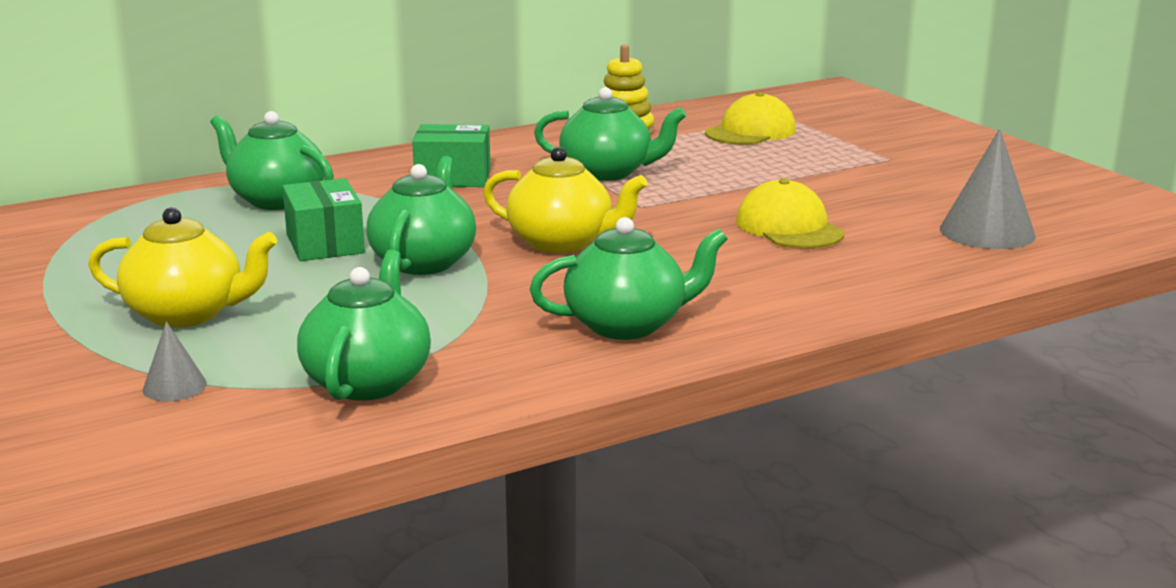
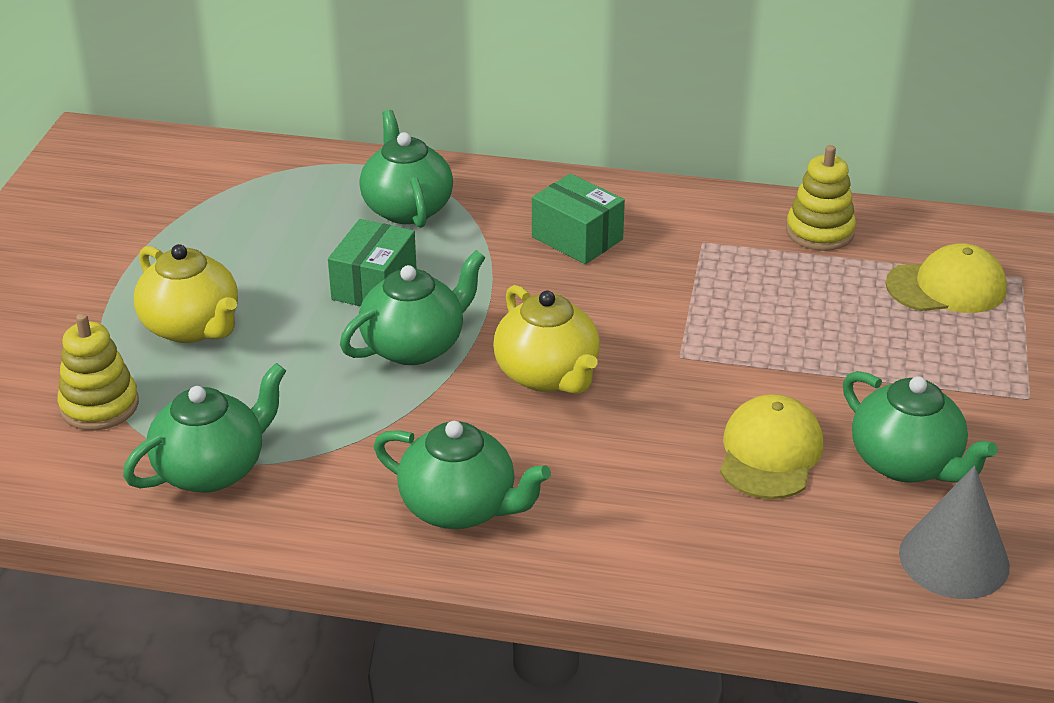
camera: 40 degrees right, 15 degrees up
grey cone [142,321,207,401] -> yellow stacking toy [57,313,139,430]
green teapot [534,87,687,181] -> green teapot moved to [843,371,998,483]

